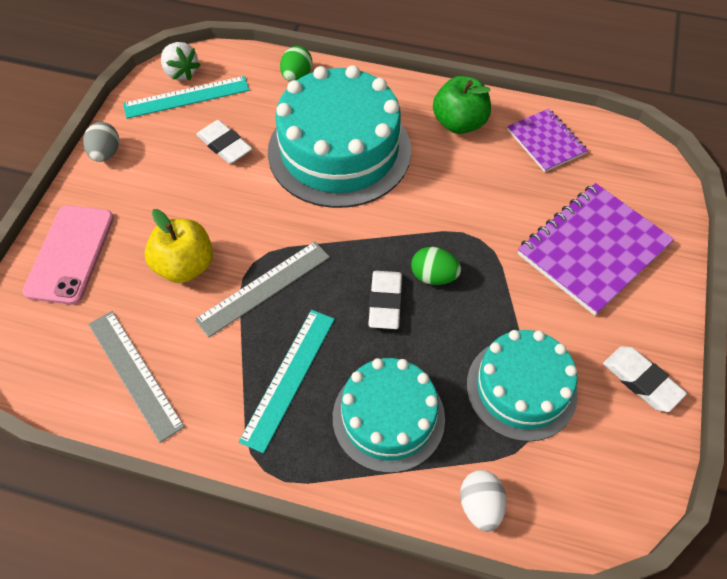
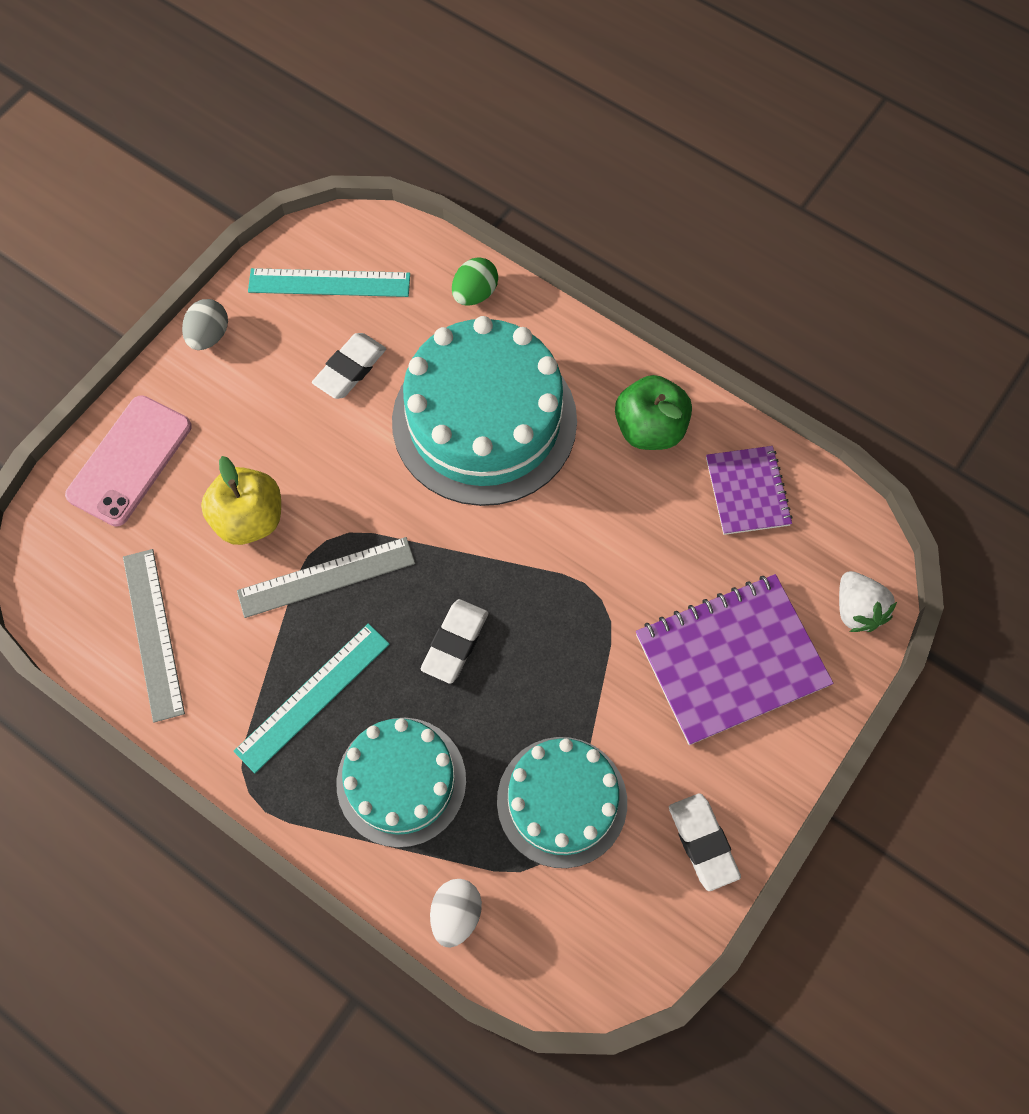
camera: 20 degrees right, 10 degrees up
white strawberry [161,42,200,80] -> white strawberry moved to [839,571,897,632]
white eraser [196,120,252,164] -> white eraser turned 60 degrees clockwise [312,333,386,399]
green egg [411,247,461,285] -> none

